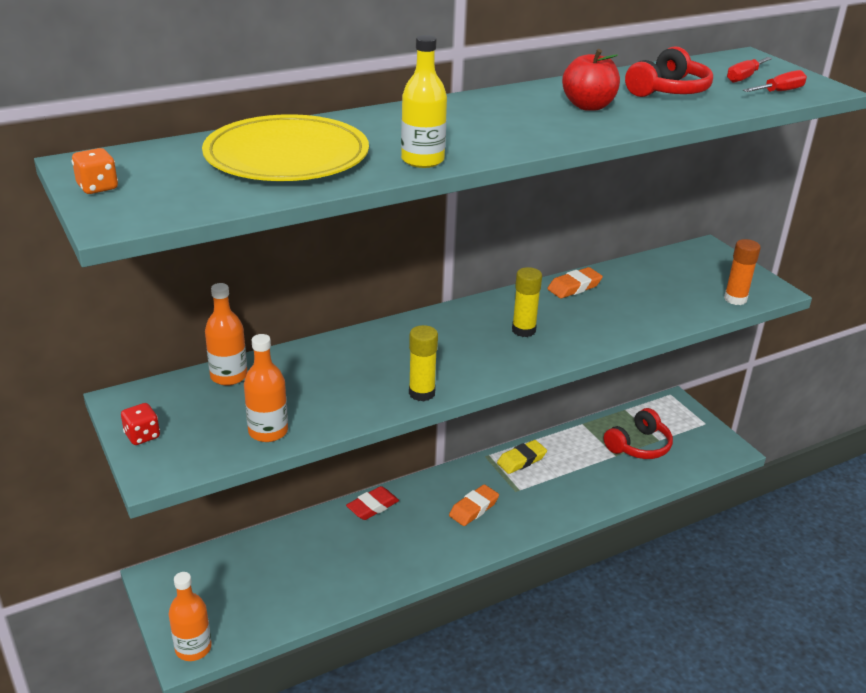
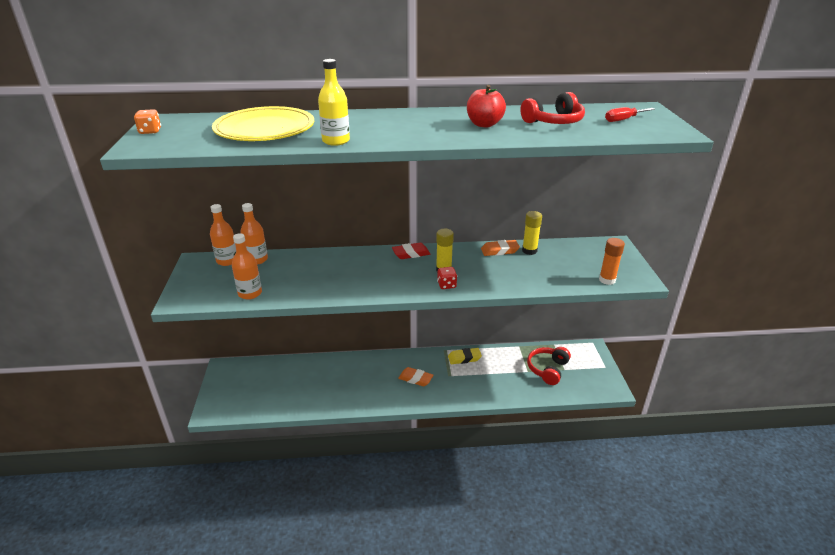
camera: 25 degrees right, 0 degrees up
red dice [121,403,160,445] -> red dice moved to [437,267,457,289]
orange bottle [169,572,212,661] -> orange bottle moved to [210,204,236,266]
red eraser [346,486,399,520] -> red eraser moved to [392,243,430,259]
yellow glue stick [409,325,438,402] -> yellow glue stick moved to [522,211,542,255]
orange eraser [449,484,499,526] -> orange eraser turned 45 degrees clockwise [398,367,433,386]
red headphones [604,408,673,459] -> red headphones turned 135 degrees clockwise [527,347,571,385]
red screwdriver [743,70,807,92] -> none

